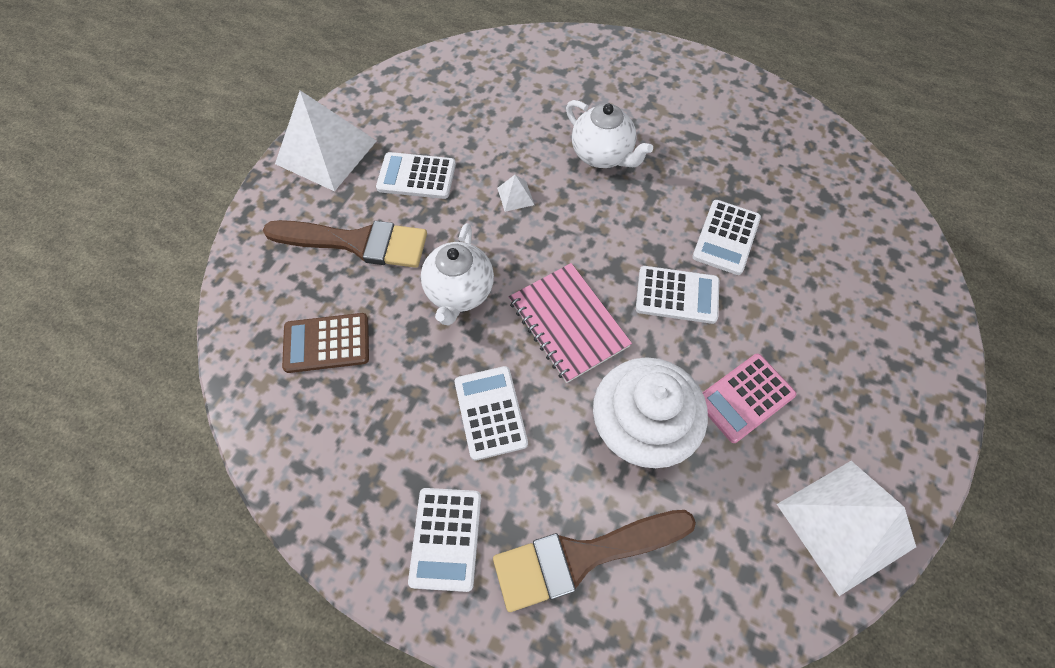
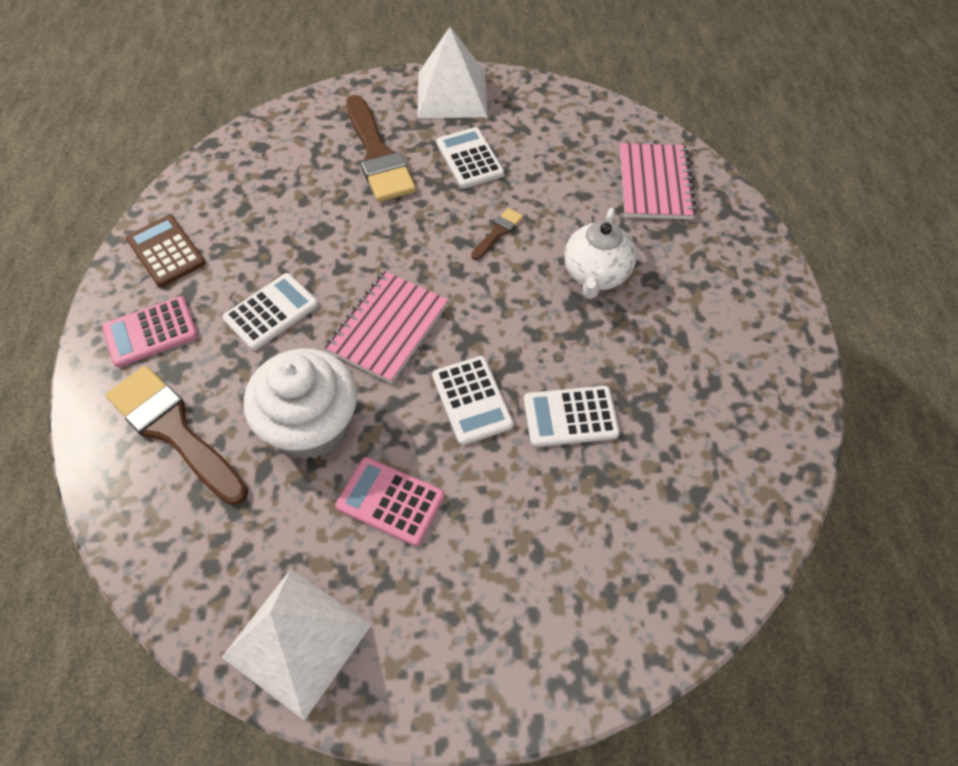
camera: 60 degrees right, 5 degrees down
brown calculator [282,313,369,373] -> brown calculator moved to [126,215,205,287]
white calculator [408,488,481,592] -> pink calculator [102,296,198,367]
white teapot [421,223,494,326] -> none
white pyramid [497,175,534,212] -> brown brush [471,208,523,260]
none -> pink notebook [620,143,697,219]

